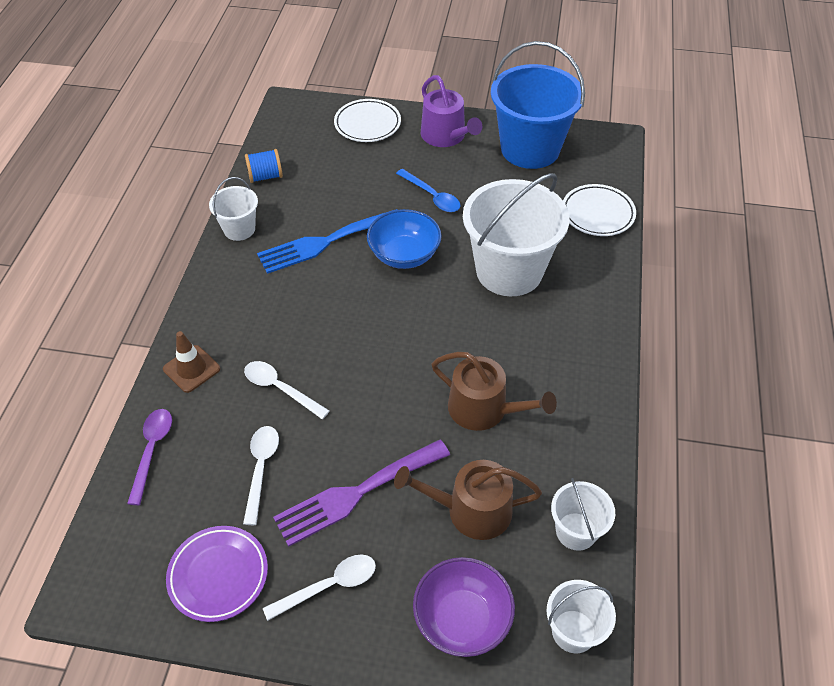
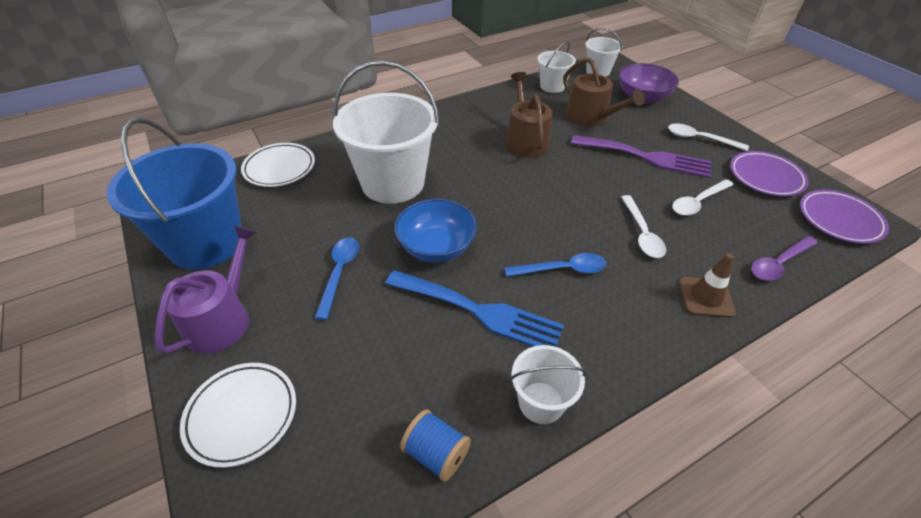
camera: 130 degrees left, 5 degrees down
none -> blue spoon [505,253,606,277]
none -> purple plate [800,190,889,244]

